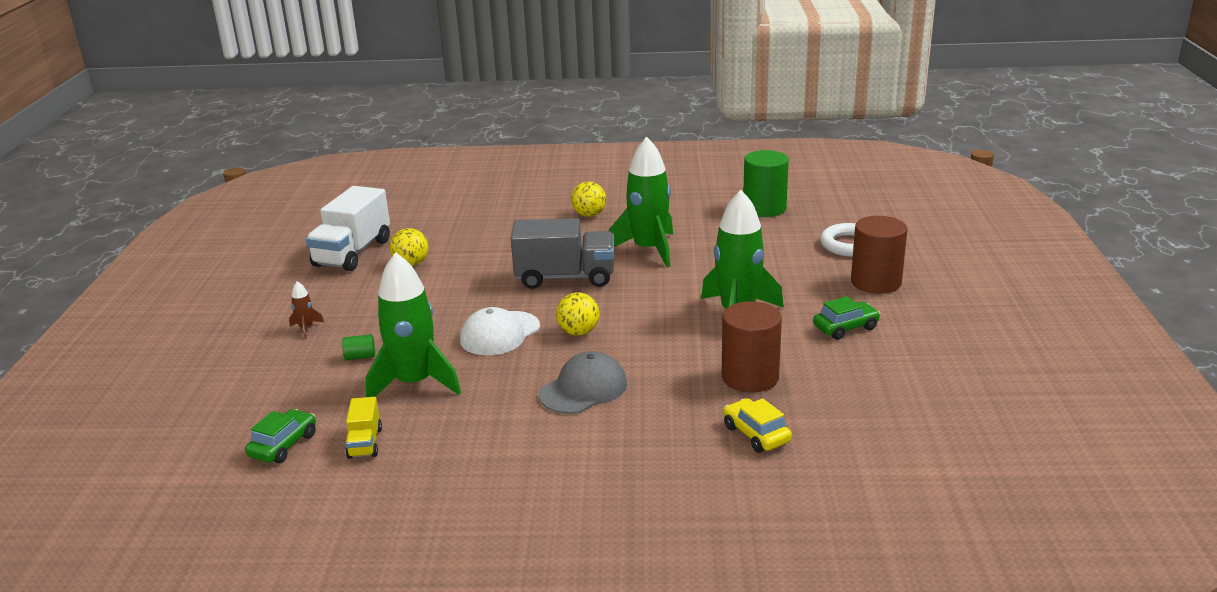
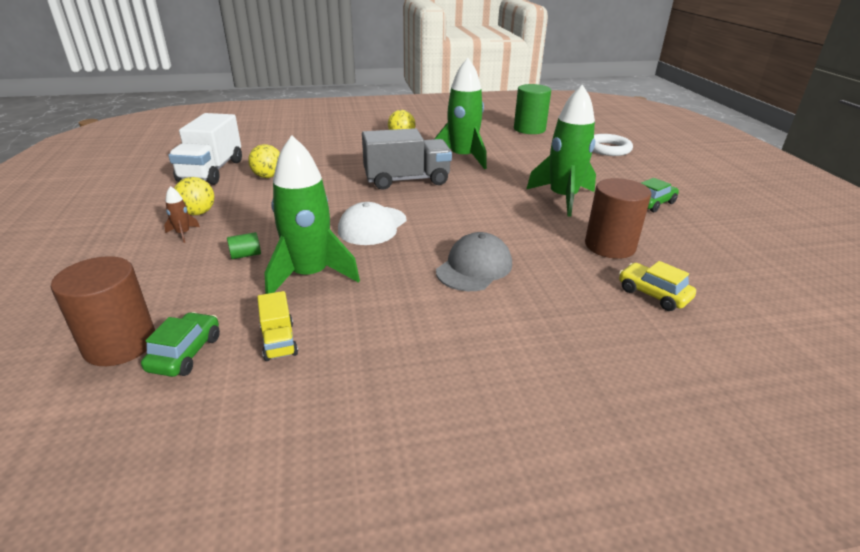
camera: 15 degrees left, 5 degrees up
yellow ball [556,292,599,336] -> yellow ball moved to [174,177,214,215]
brown cylinder [851,216,907,294] -> brown cylinder moved to [51,256,155,366]

